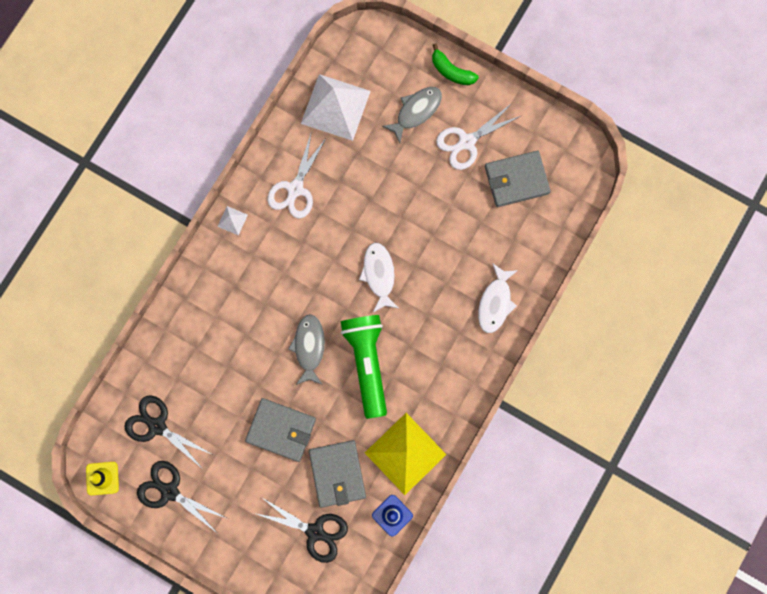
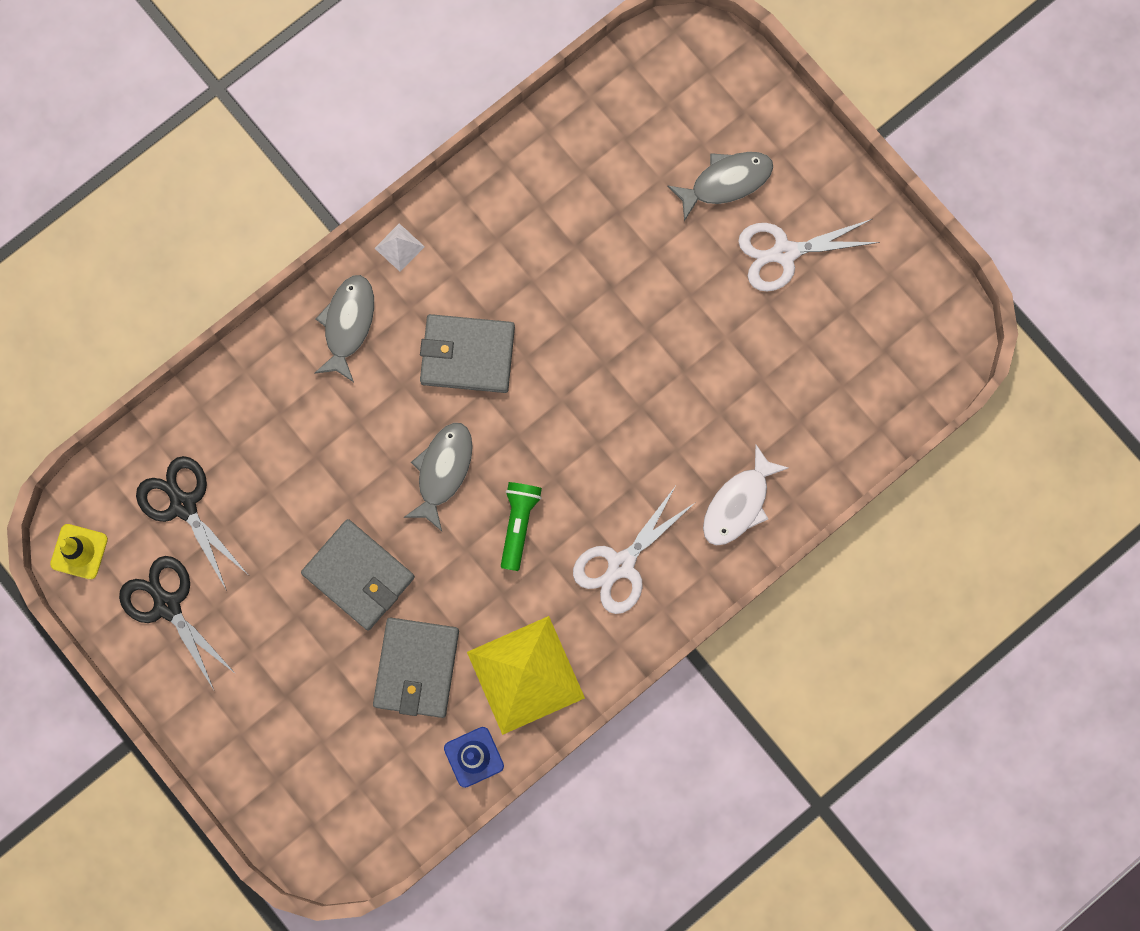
camera: 20 degrees right, 0 degrees up
black scissors [254,497,348,563] -> none
white scissors [267,134,327,218] -> white scissors moved to [573,487,696,614]
white pyramid [301,74,371,141] -> none
green flashlight [341,315,387,419] -> green flashlight [501,482,542,571], size x0.56
white fish [359,243,398,312] -> none
green banana [432,44,479,85] -> none
grey wallet [485,151,551,207] -> grey wallet moved to [420,314,515,393]
none -> grey fish [315,275,374,382]

